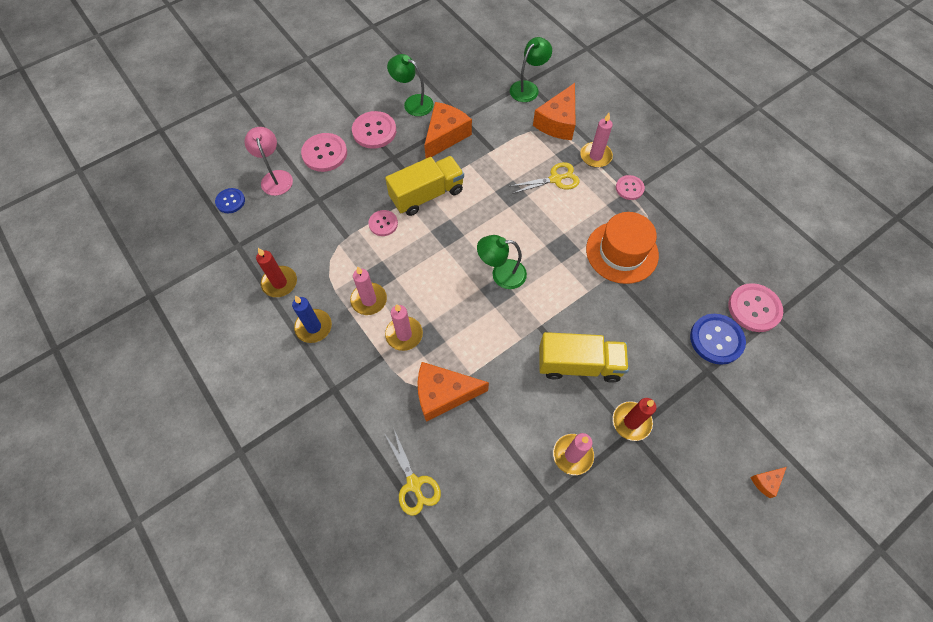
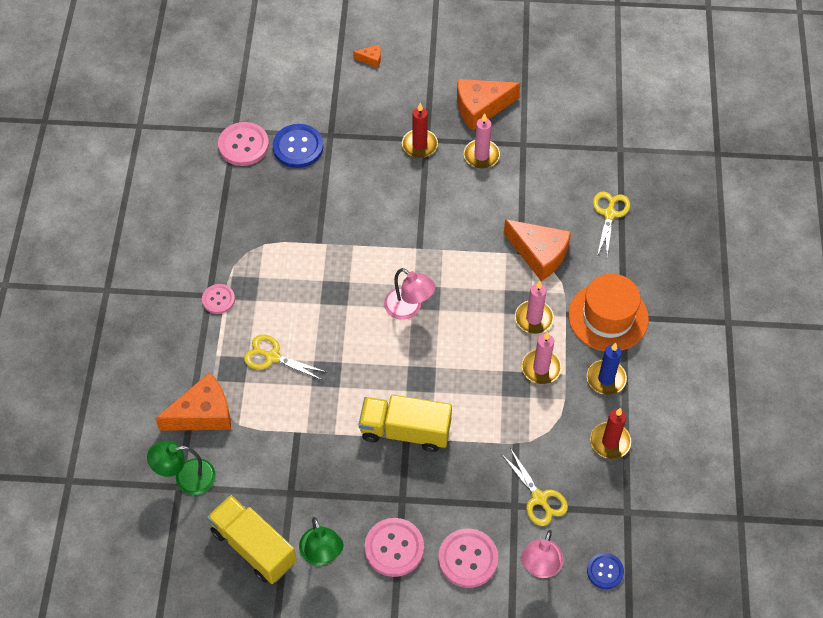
camera: 140 degrees left, 5 degrees down
pink button [368,210,398,236] -> none
orange cheese [424,102,472,158] -> orange cheese moved to [457,79,520,131]
green lamp [477,235,527,289] -> pink lamp [384,268,436,320]
yellow truck [540,332,629,383] -> yellow truck moved to [207,495,297,584]
pink candle [580,113,613,168] -> none
orange hat [586,212,659,284] -> orange hat moved to [568,274,649,351]
none -> yellow scissors [502,448,568,526]

